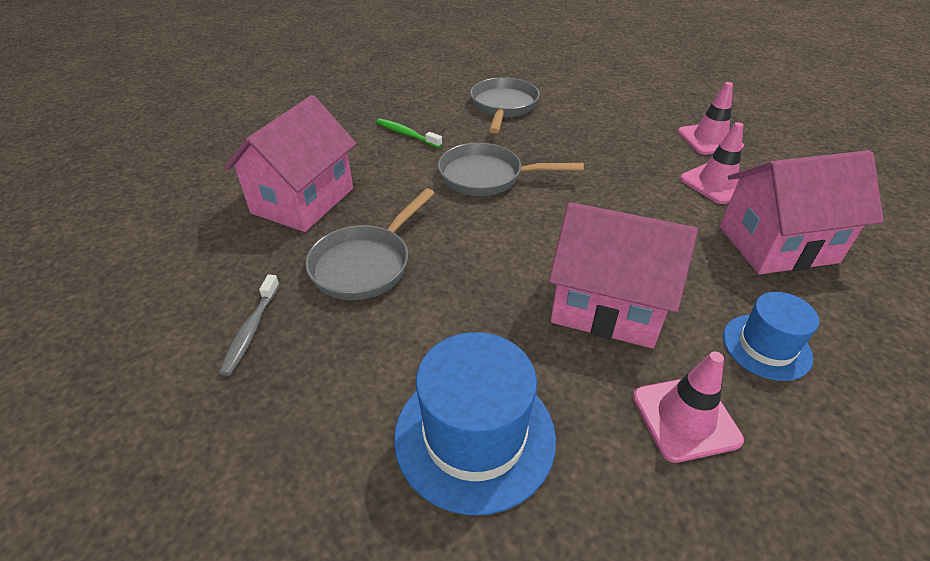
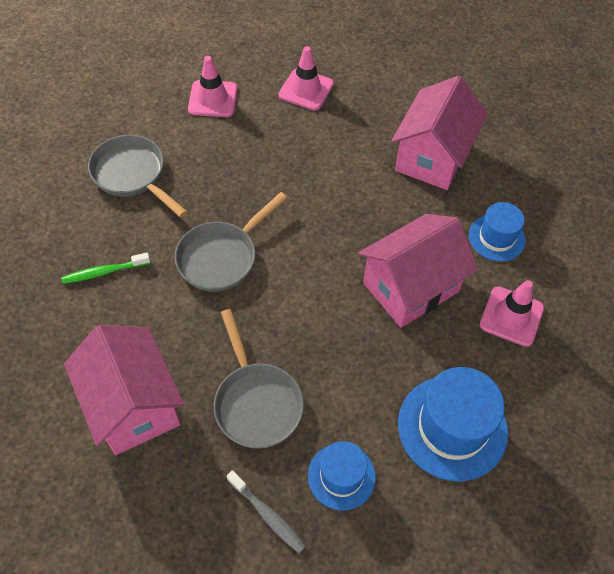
camera: 55 degrees left, 15 degrees up
pink traffic cone [680,122,743,204] -> pink traffic cone moved to [188,56,238,117]
none -> blue hat [308,441,376,511]

